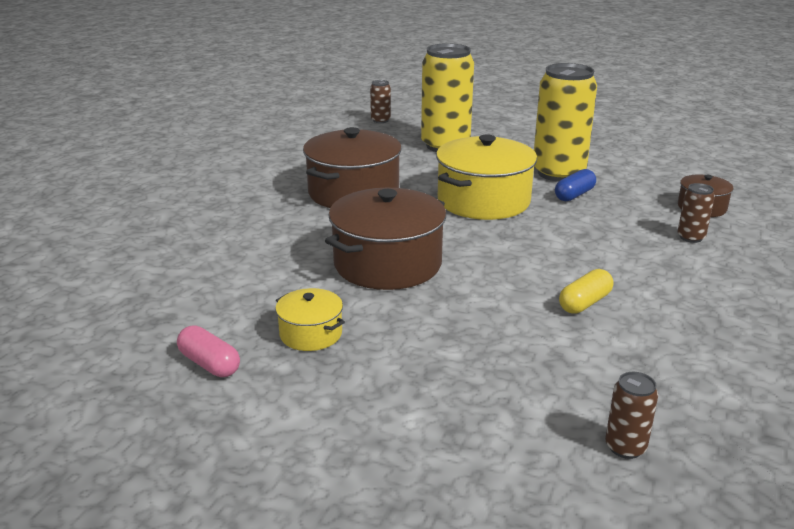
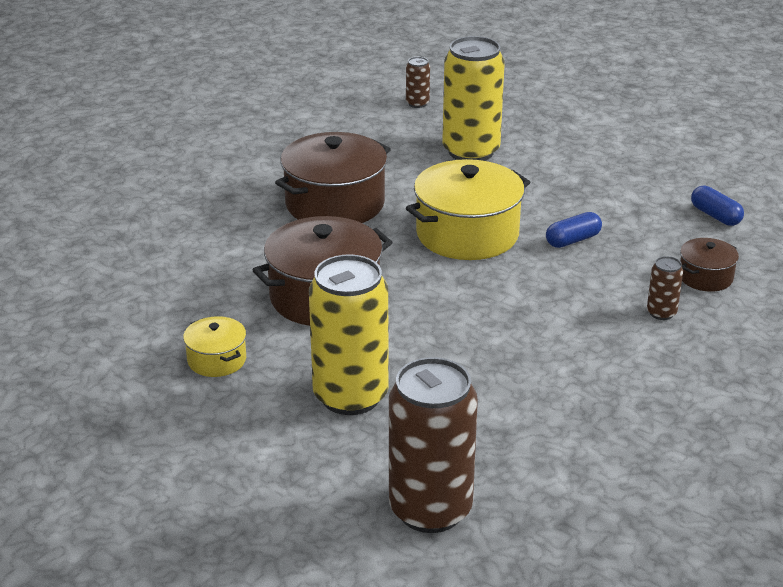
camera: 15 degrees right, 5 degrees up
pink capsule [177,326,240,377] -> none
yellow can [534,63,597,182] -> yellow can moved to [309,255,388,415]
yellow capsule [559,269,613,314] -> none
brown can [605,372,658,459] -> brown can [389,357,478,533], size x2.28
none -> blue capsule [691,186,744,226]

